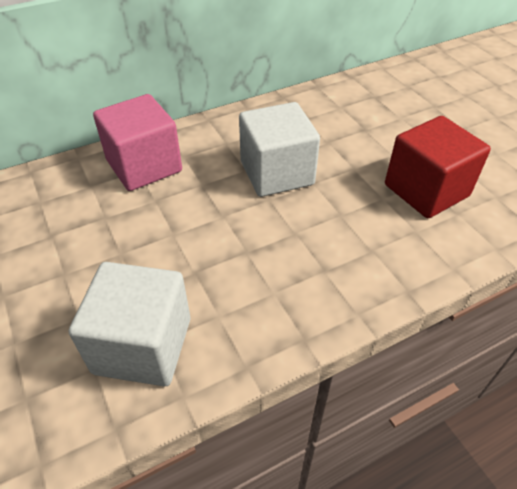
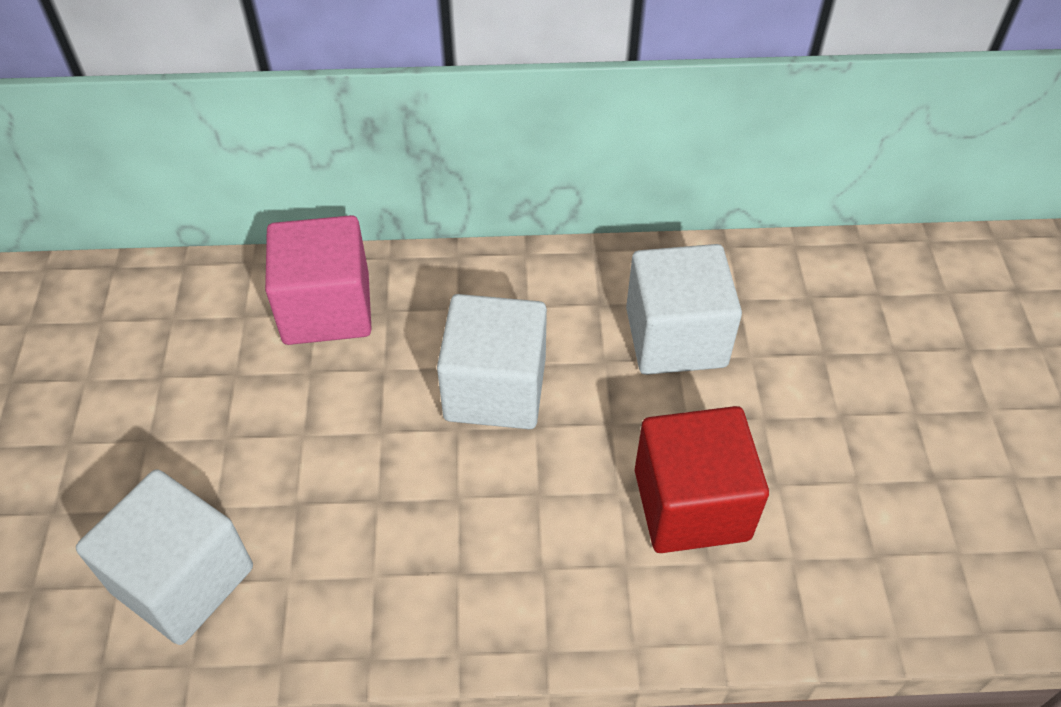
camera: 25 degrees right, 5 degrees up
none -> white cube [626,244,742,375]

